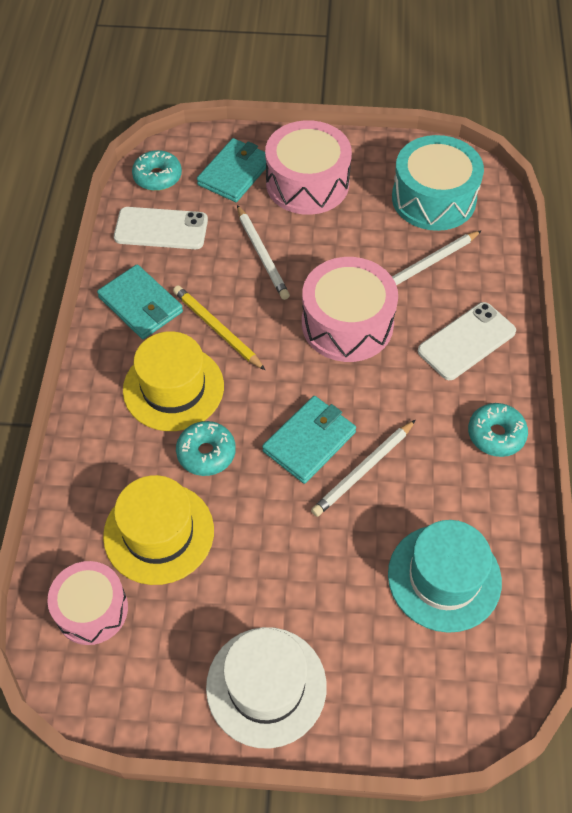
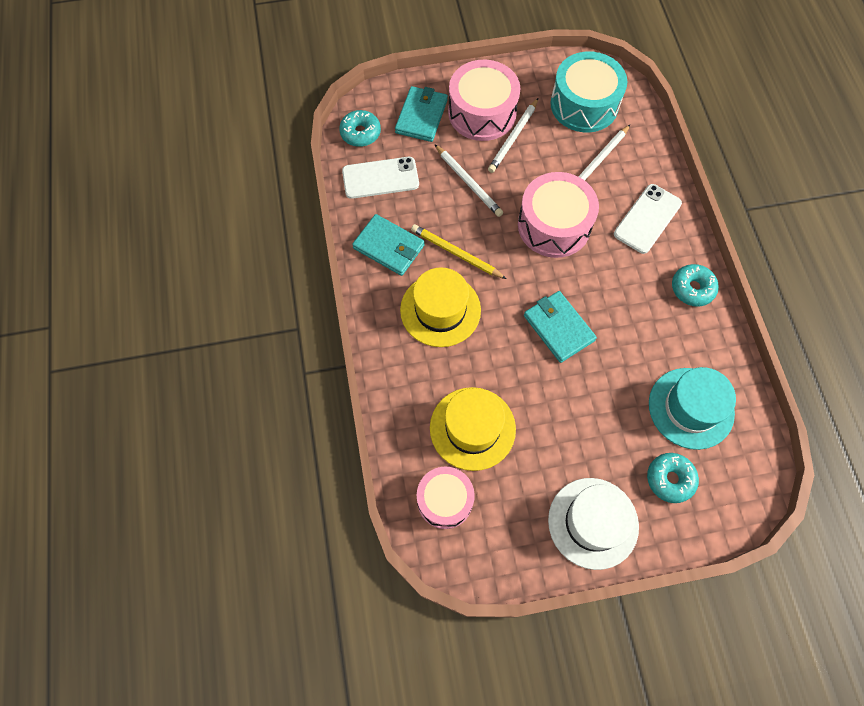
camera: 15 degrees left, 10 degrees up
turquoise donut [176,421,236,476] -> turquoise donut moved to [647,453,699,503]
turquoise wallet [262,396,356,484] -> turquoise wallet turned 60 degrees counterclockwise [524,291,597,363]
white pencil [311,420,416,517] -> white pencil moved to [488,98,538,173]

